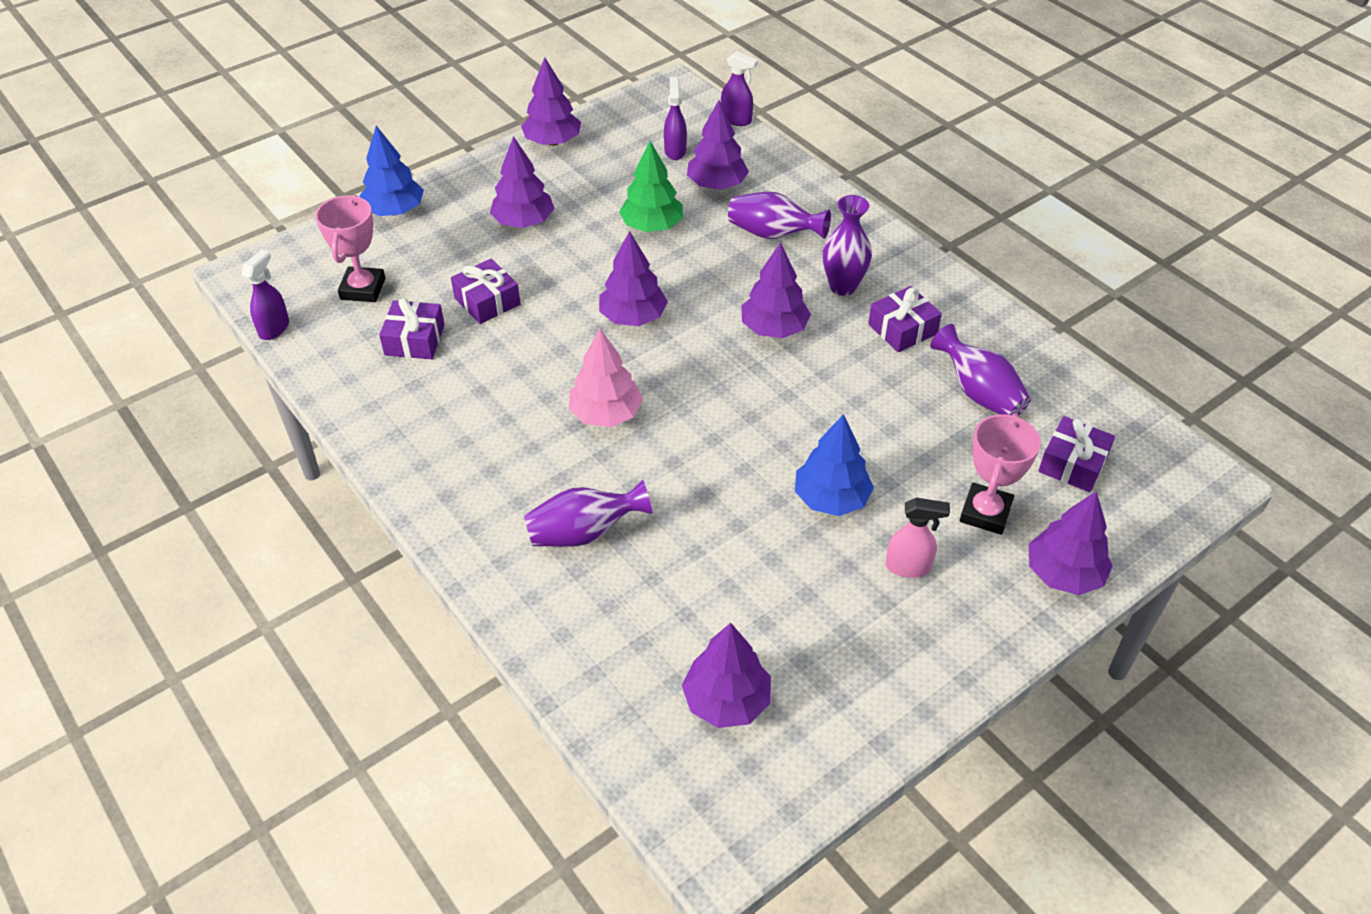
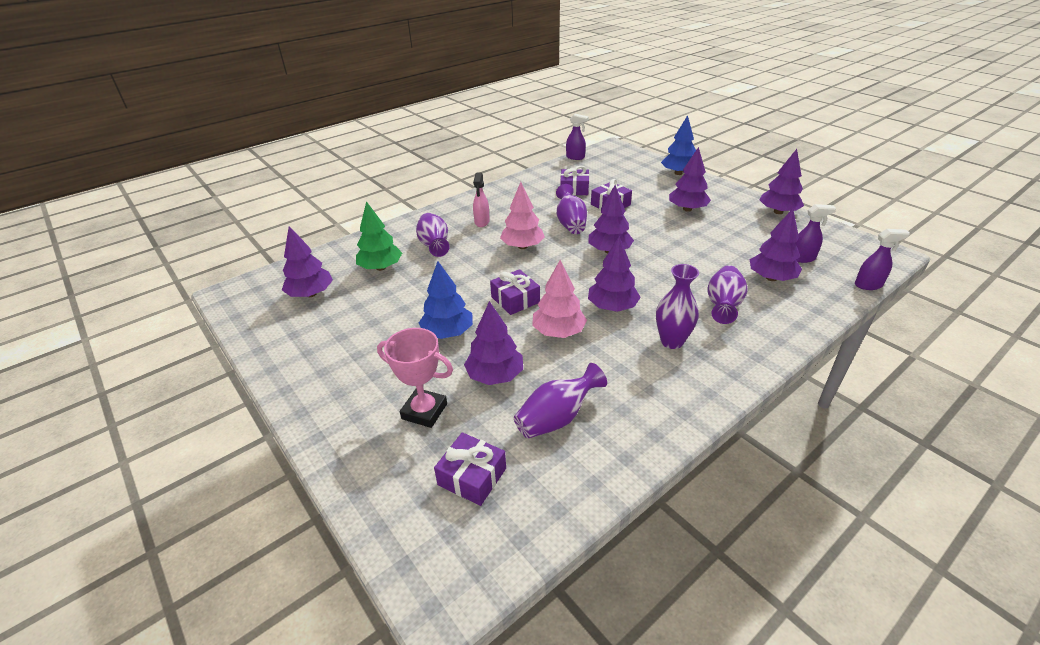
camera: 90 degrees right, 10 degrees down
pink trophy [315,195,385,302] -> none
green tree [619,141,683,232] -> green tree moved to [356,201,402,271]
purple spray bottle [721,51,758,126] -> purple spray bottle turned 120 degrees counterclockwise [855,229,910,290]
purple gift [868,286,942,352] -> purple gift moved to [490,269,540,315]
pink spray bottle [885,498,950,578] -> pink spray bottle moved to [473,172,490,227]
purple tree [1029,491,1113,595] -> purple tree moved to [464,301,523,385]
none -> pink tree [532,260,587,338]
none -> purple vase [556,184,587,234]

